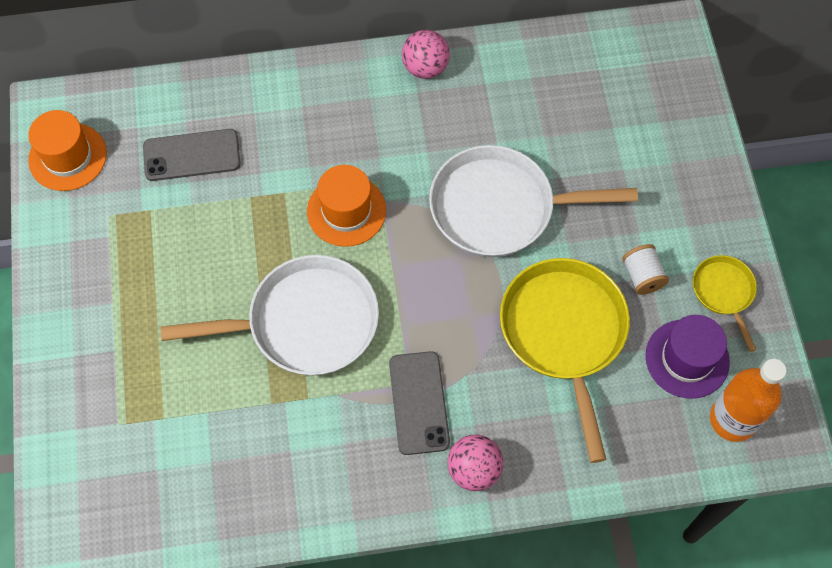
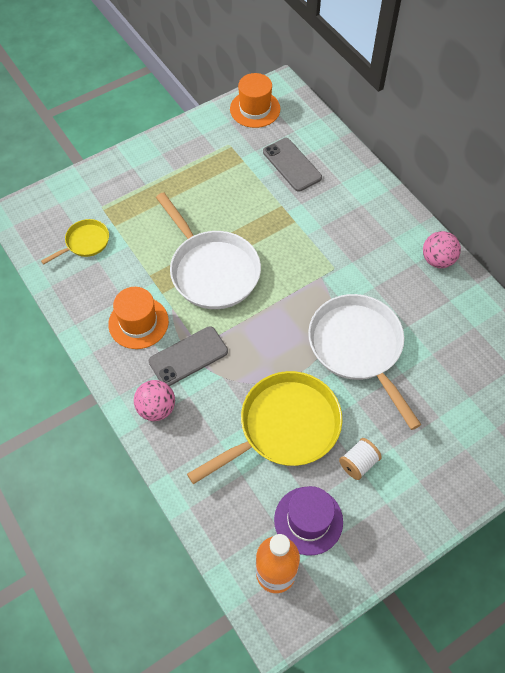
camera: 65 degrees right, 5 degrees down
orange hat [307,165,386,247] -> orange hat moved to [108,287,169,349]
yellow pan [693,255,757,352] -> yellow pan moved to [41,219,109,264]

